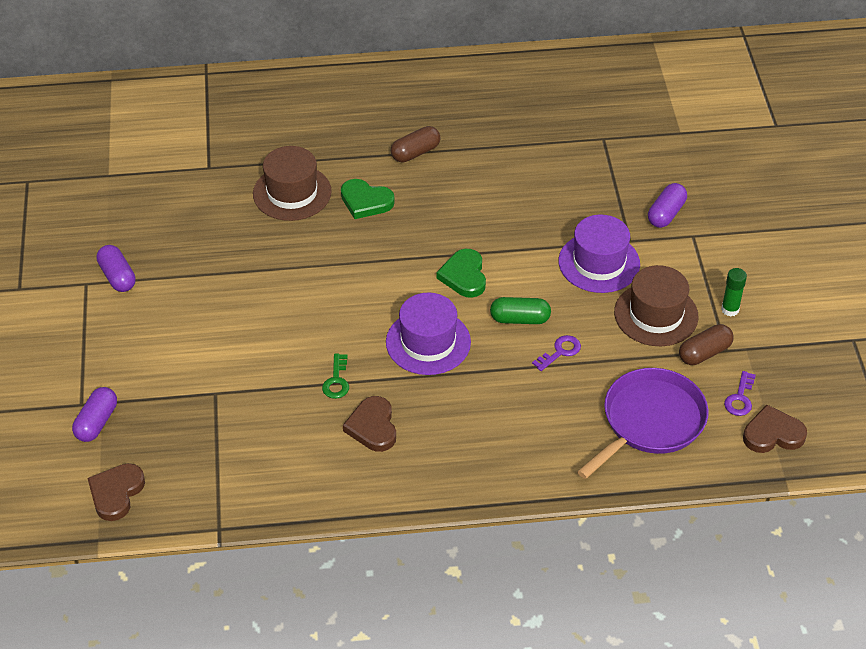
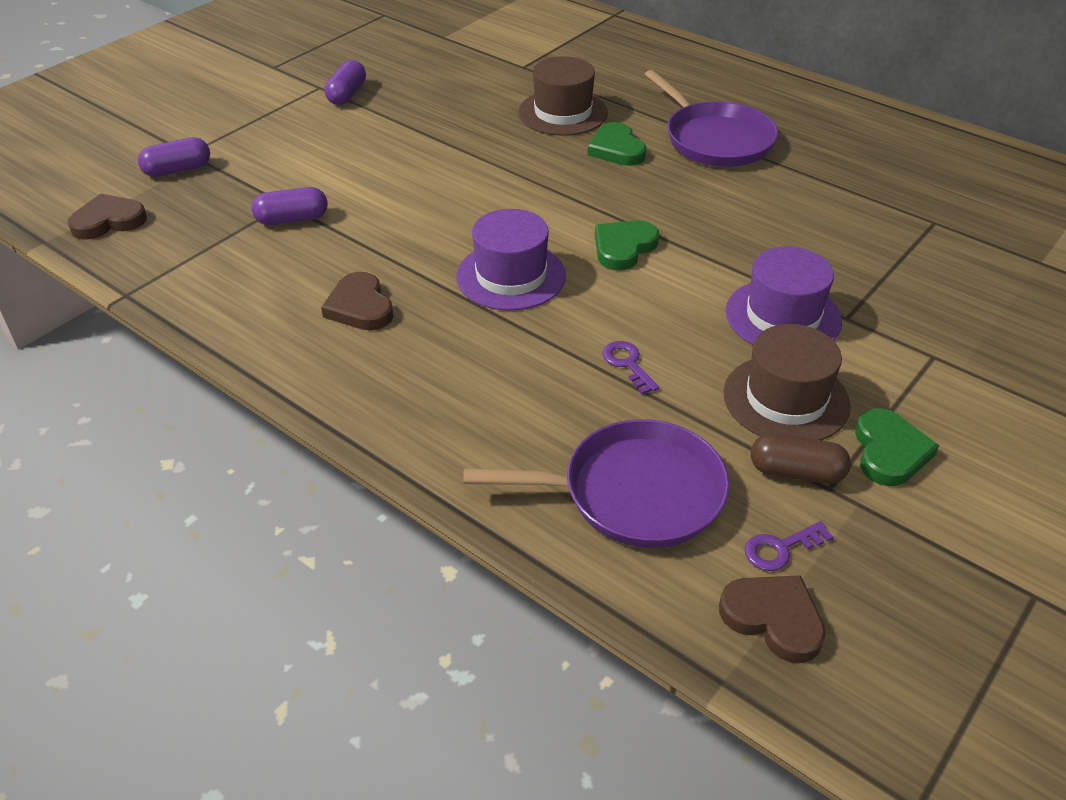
camera: 45 degrees right, 5 degrees down
green key [322,353,349,399] -> none
brown heart [343,396,396,452] -> brown heart turned 60 degrees counterclockwise [321,272,393,331]
brown capsule [391,126,440,163] -> purple pan [644,70,778,167]
green capsule [490,297,551,324] -> none
purple key [532,335,581,371] -> purple key turned 120 degrees counterclockwise [602,341,659,395]
purple capsule [648,183,687,228] -> purple capsule moved to [252,187,328,225]
green glue stick [721,268,747,316] -> green heart [855,408,939,486]

